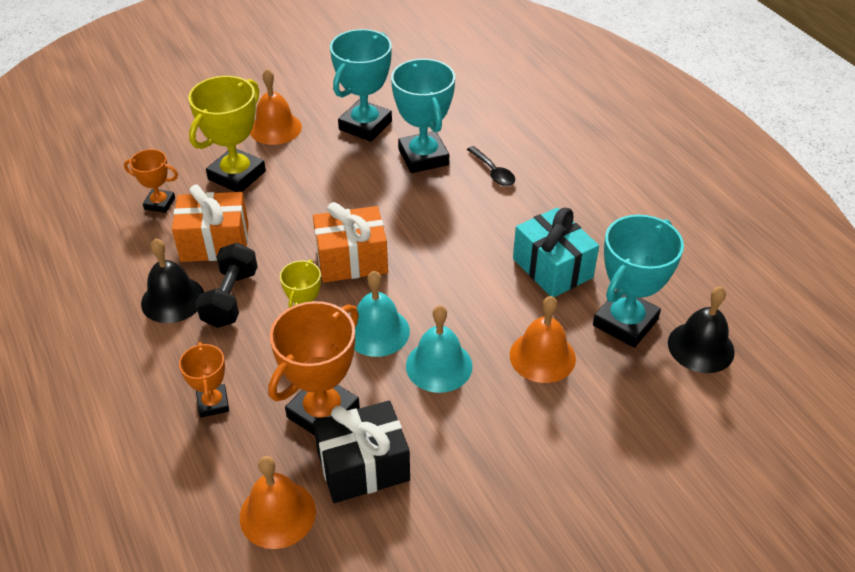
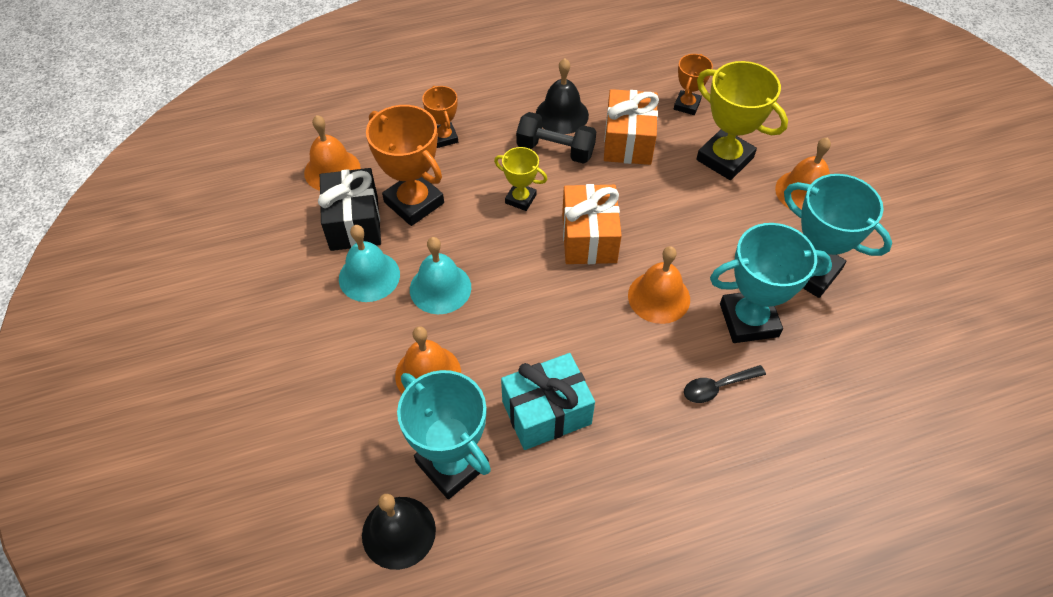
camera: 100 degrees right, 10 degrees up
orange trophy [179,342,229,418] -> orange trophy turned 75 degrees clockwise [422,86,458,148]
turquoise bell [354,271,410,357] -> turquoise bell moved to [339,225,400,302]
none -> orange bell [628,246,690,324]

